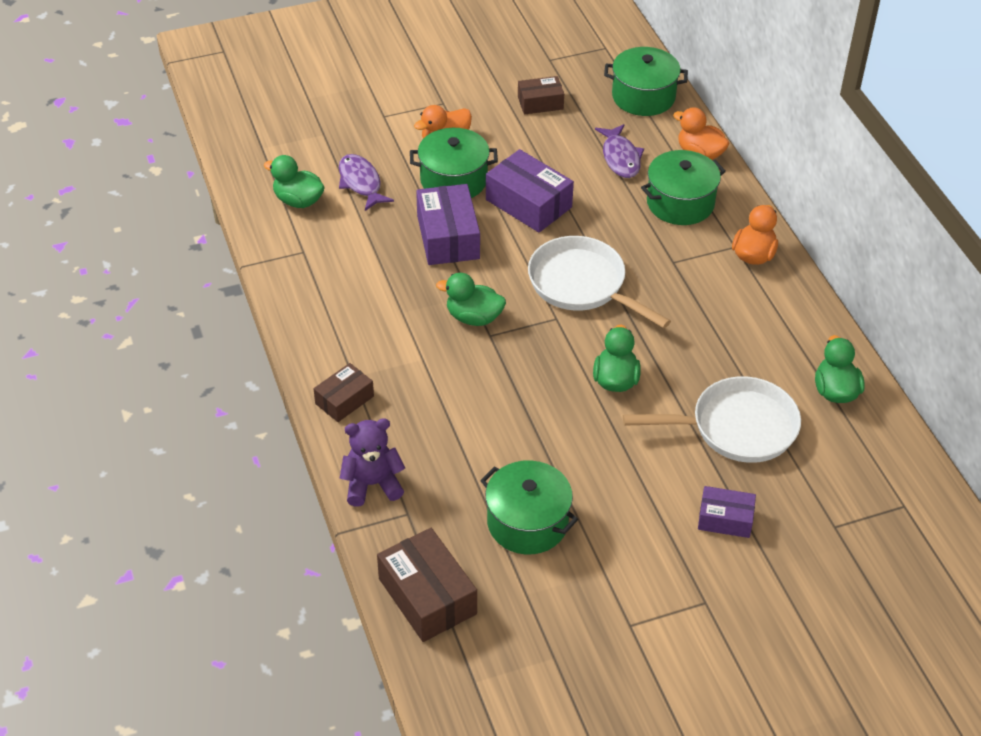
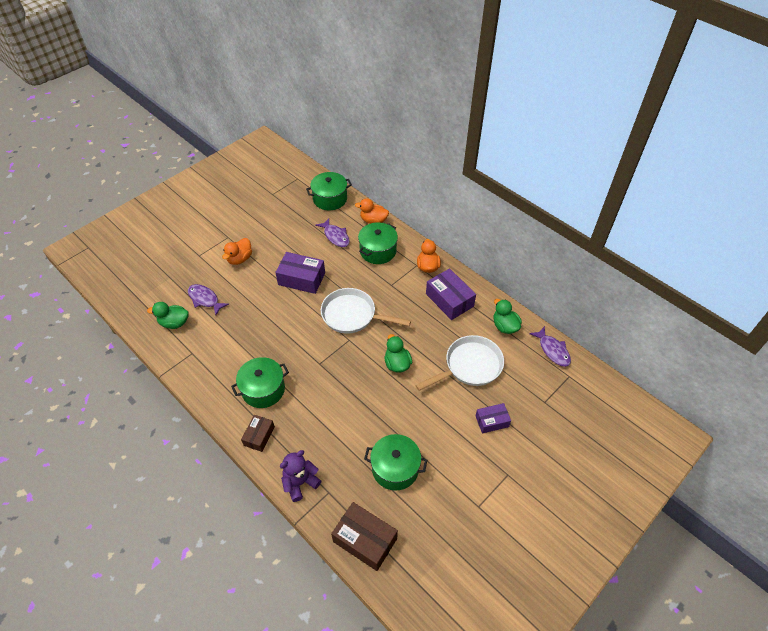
camera: 25 degrees left, 5 degrees up
green pot [410,128,498,198] -> green pot moved to [231,357,289,408]
purple box [416,184,480,265] -> purple box moved to [426,269,476,320]
green duck [436,273,506,326] -> none
brown box [518,76,564,115] -> none
none -> purple fish [529,326,571,367]

